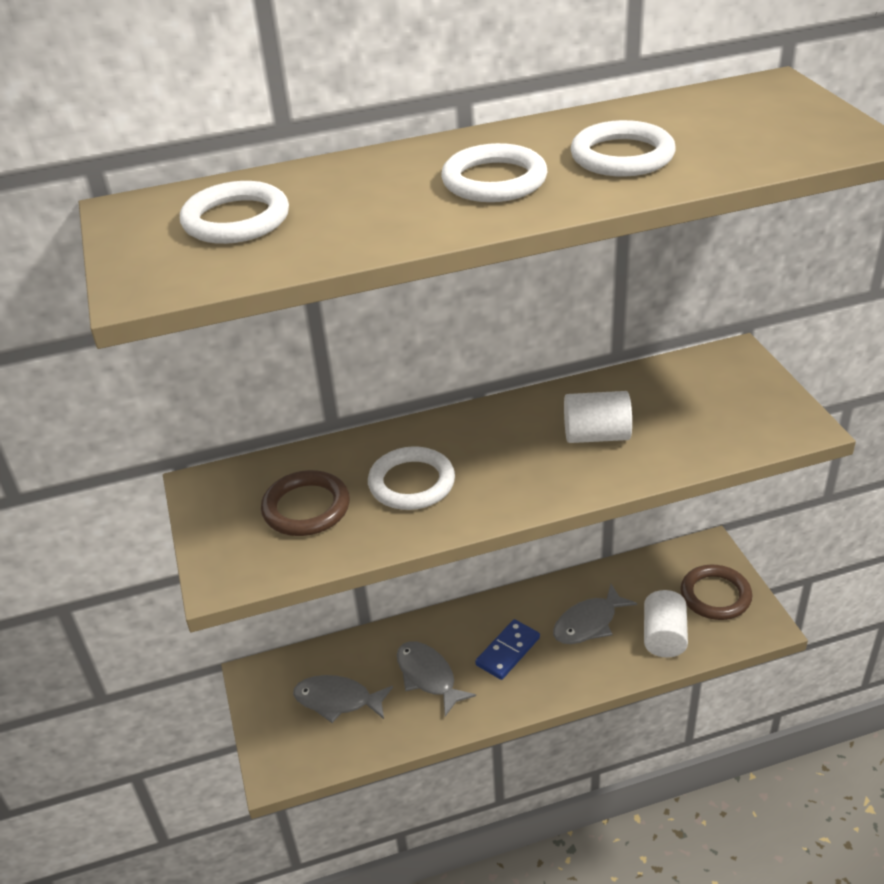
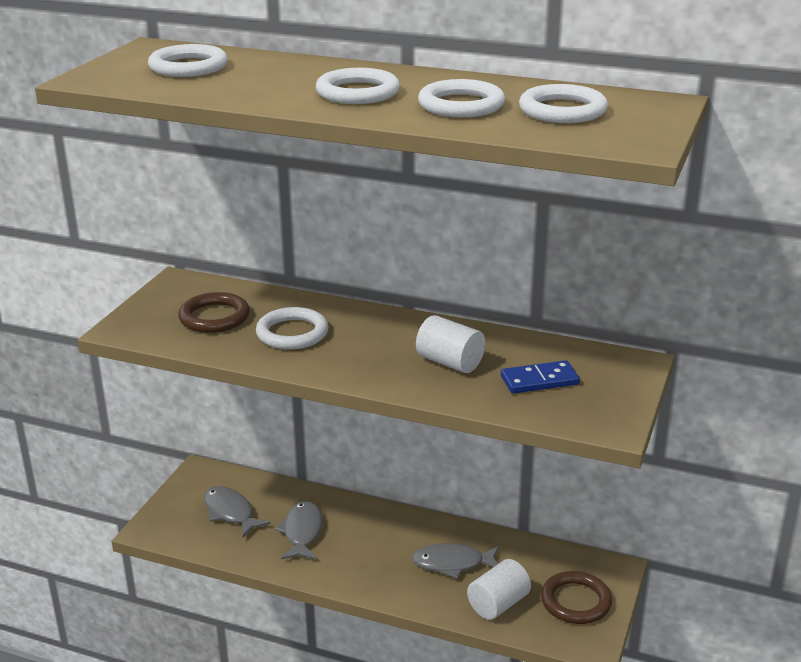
camera: 35 degrees right, 10 degrees down
blue domino [475,619,540,680] -> blue domino moved to [501,360,580,394]
none -> white ring [519,84,608,123]

